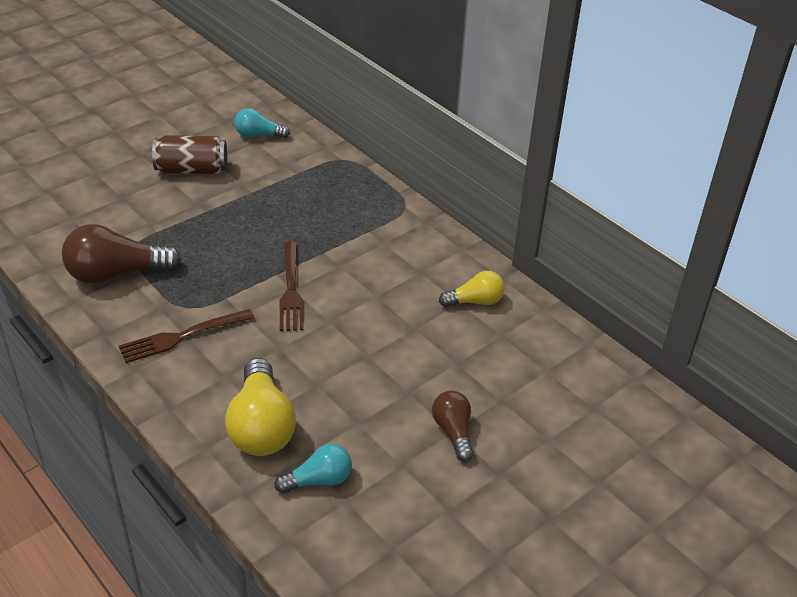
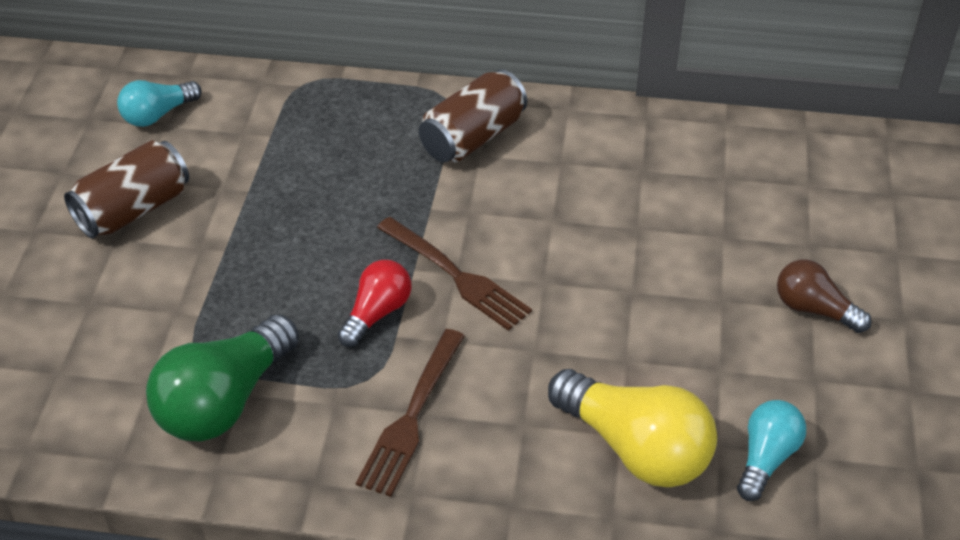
camera: 40 degrees left, 5 degrees up
brown light bulb [62,224,181,284] -> green light bulb [146,314,299,441]
yellow light bulb [439,271,505,307] -> none
none -> red light bulb [337,260,412,347]
none -> brown can [419,69,527,163]

